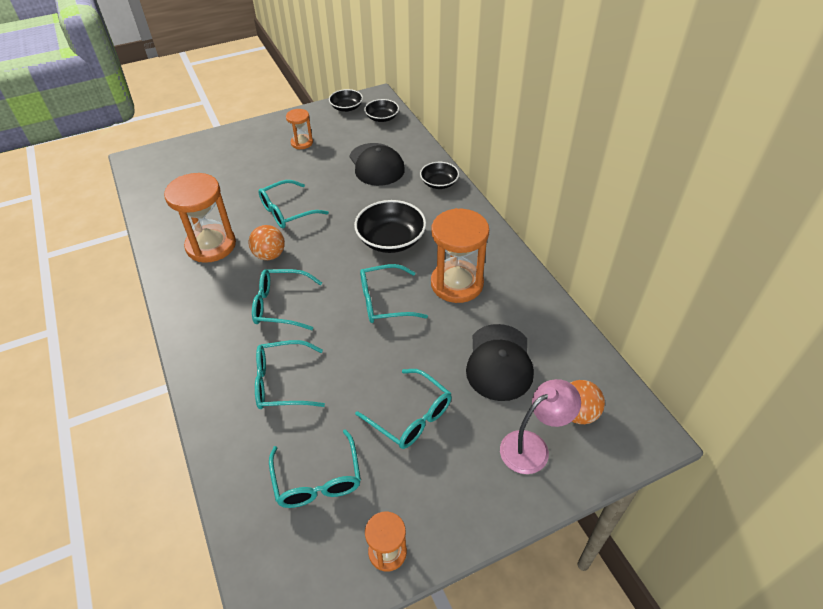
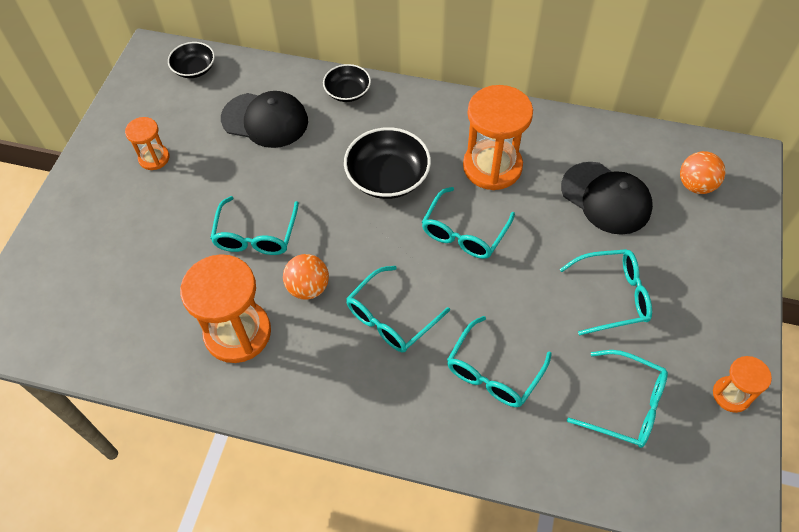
camera: 50 degrees left, 10 degrees up
black bowl [329,89,363,112] -> none
pink lamp [500,379,581,474] -> none

